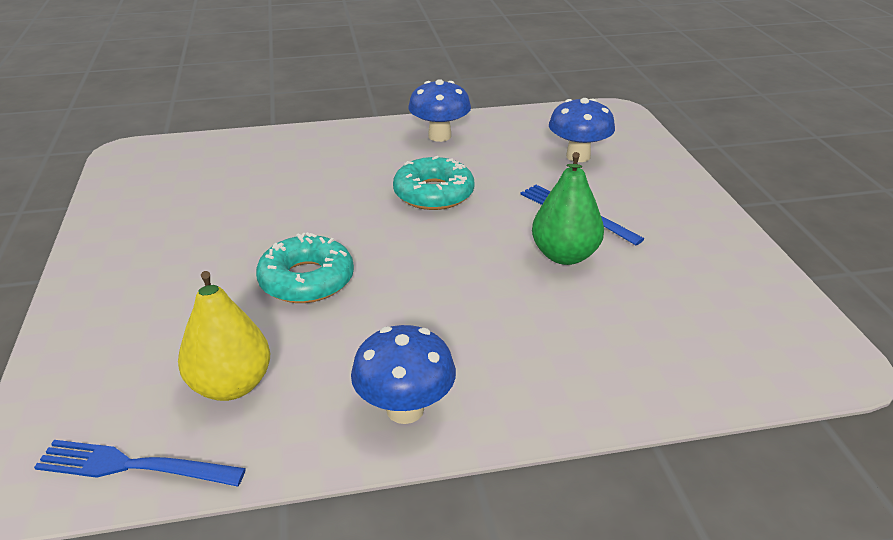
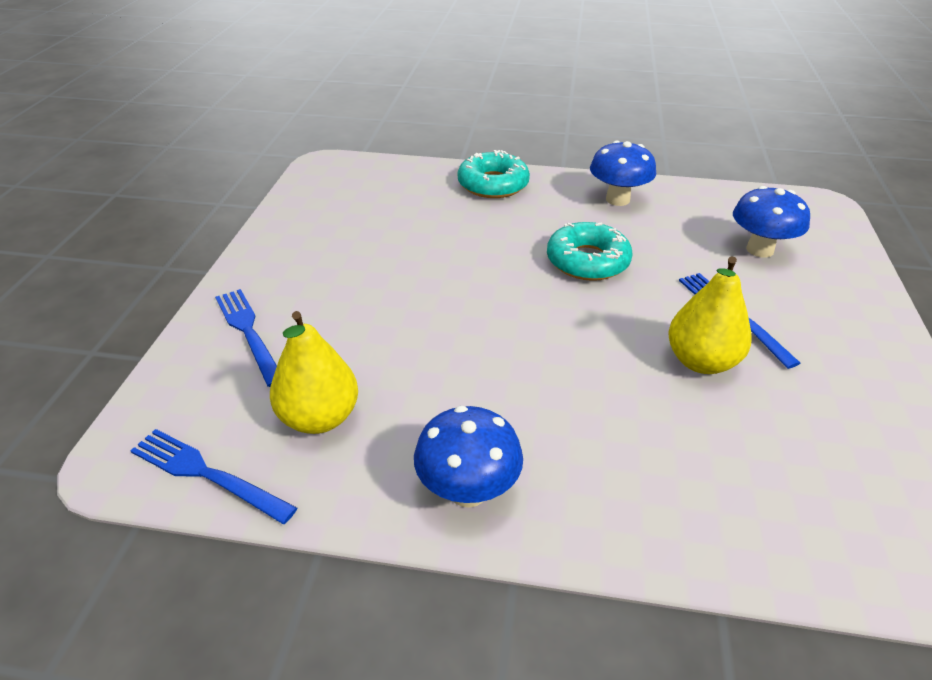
camera: 20 degrees right, 5 degrees up
turquoise donut [256,232,354,303] -> turquoise donut moved to [458,150,530,198]
green pear [532,152,604,265] -> yellow pear [668,257,752,374]
none -> blue fork [215,289,277,387]

